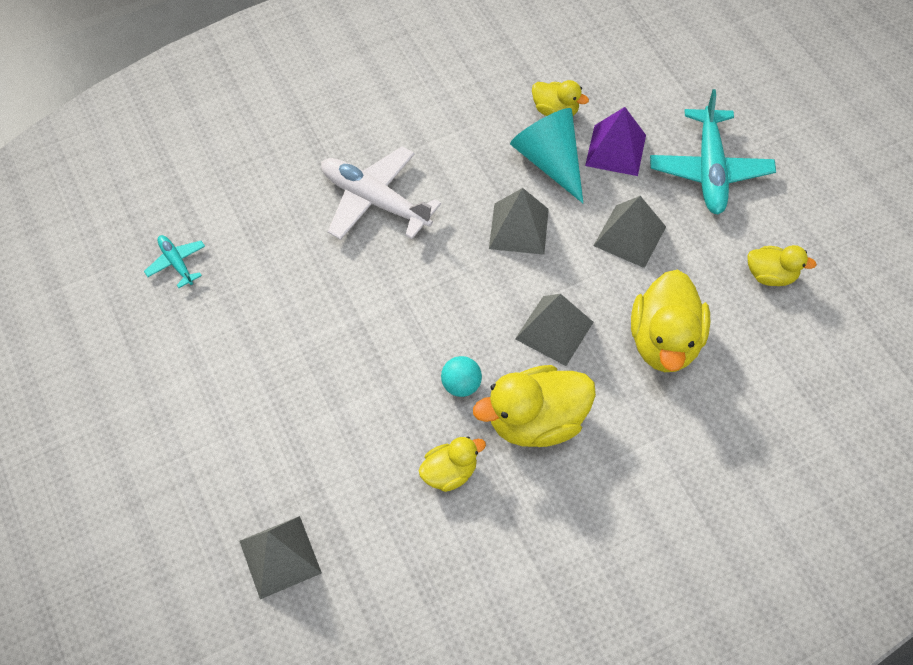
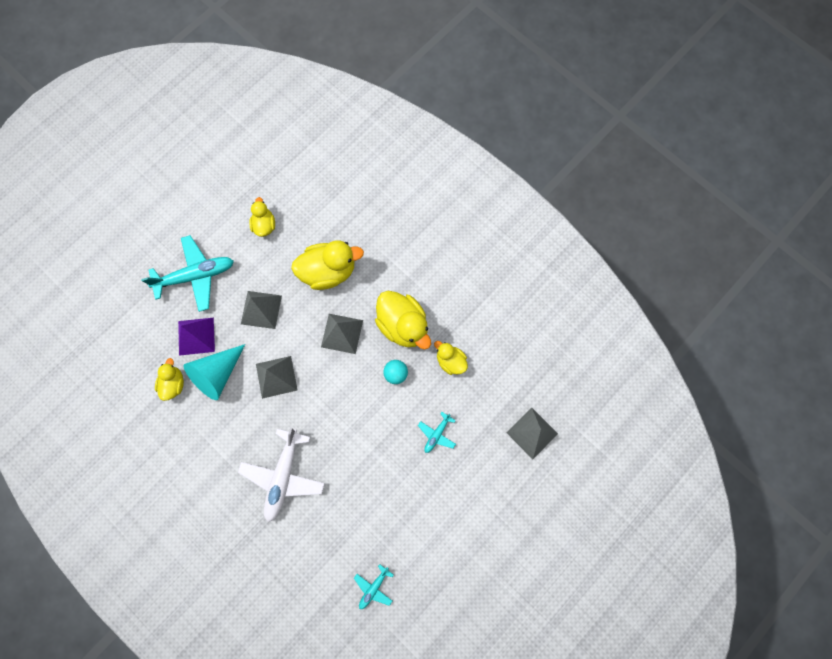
camera: 110 degrees left, 15 degrees up
none -> turquoise plane [418,412,456,453]

